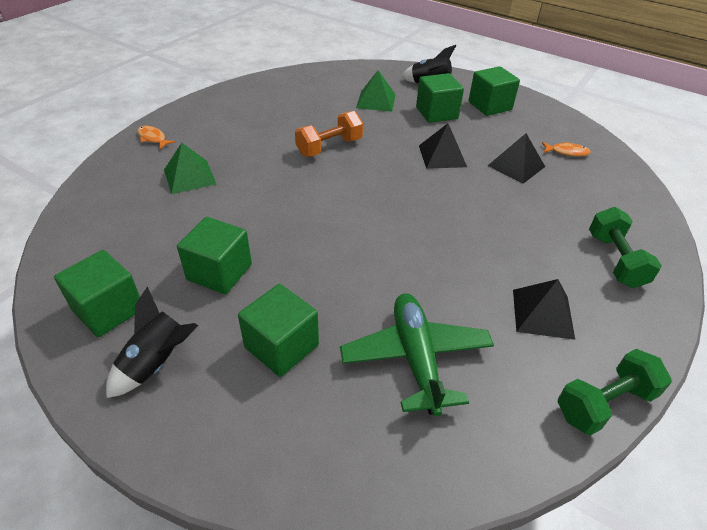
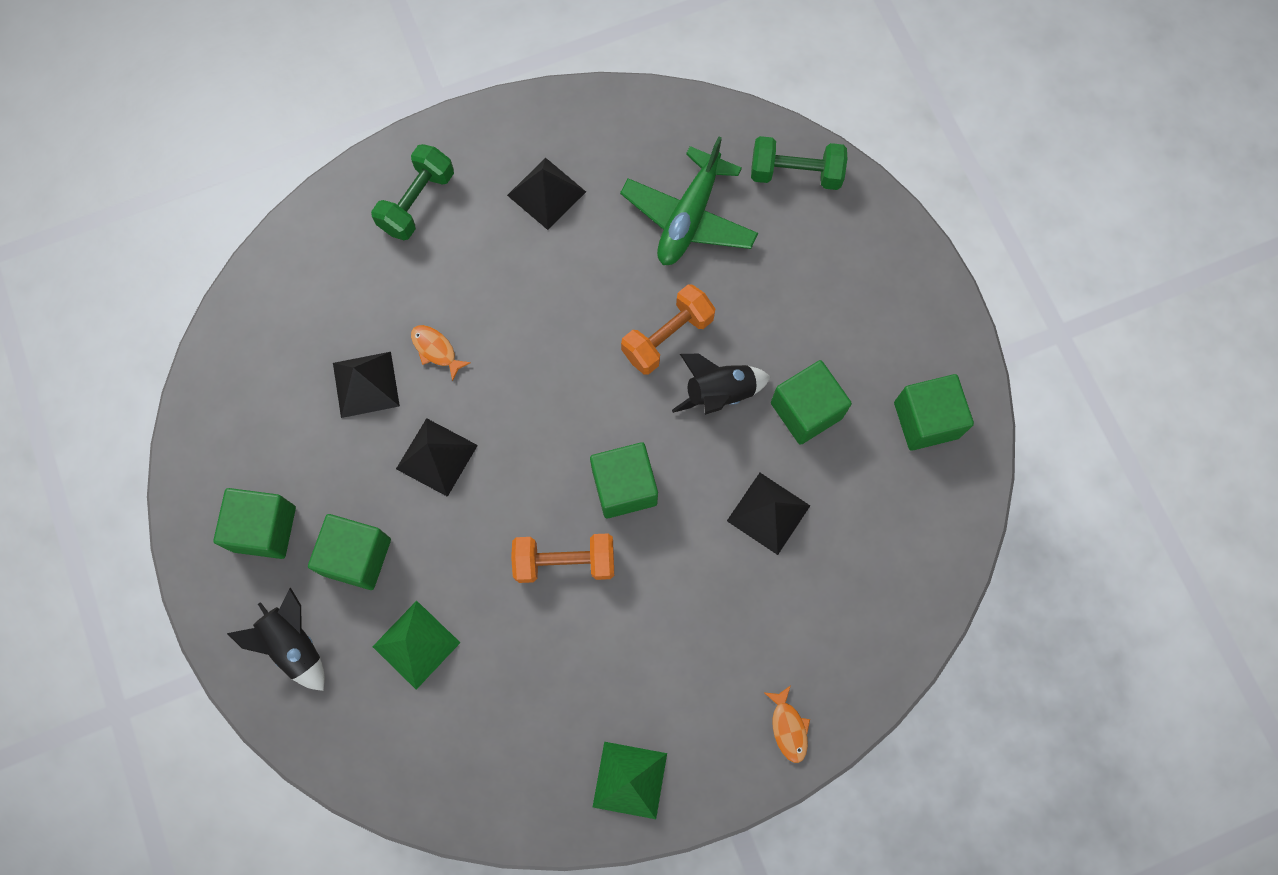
camera: 145 degrees left, 30 degrees up
black rocket [106,286,198,398] -> black rocket moved to [672,354,770,415]
green pyramid [164,143,216,194] -> green pyramid moved to [593,742,667,819]
green cube [238,284,319,377] -> green cube moved to [590,442,658,519]
orange fish [542,142,591,156] -> orange fish moved to [411,325,471,381]
green dumbbell [558,349,672,436] -> green dumbbell moved to [751,136,847,190]
none -> orange dumbbell [621,284,715,375]
none -> black pyramid [727,473,810,555]

